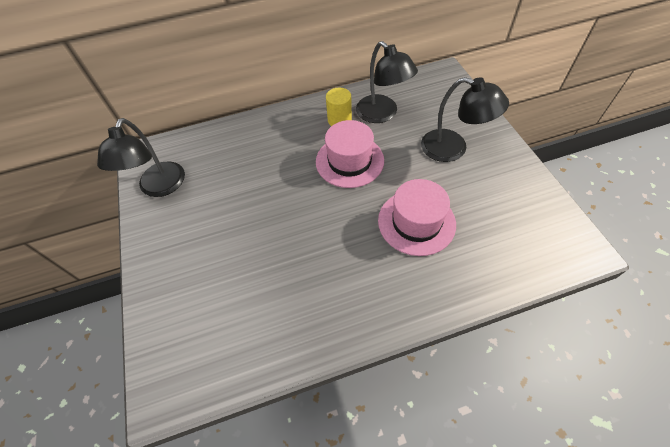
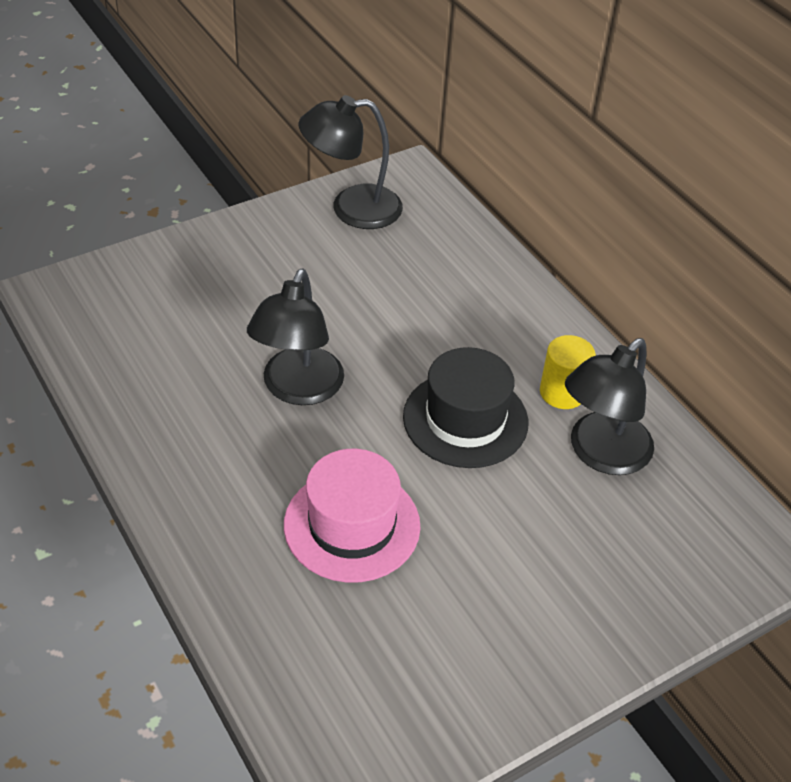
camera: 70 degrees right, 10 degrees down
pink hat [316,120,384,188] -> black hat [403,347,528,468]
black lamp [421,77,509,162] -> black lamp moved to [247,269,344,405]

